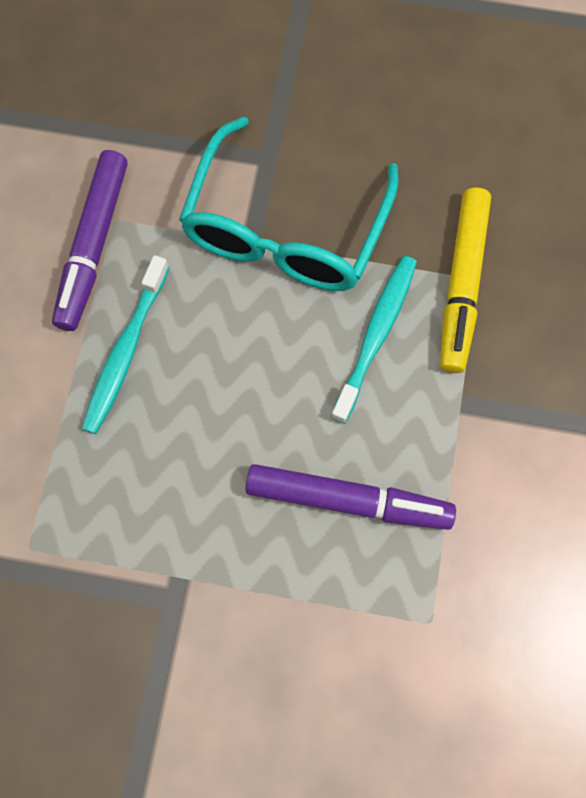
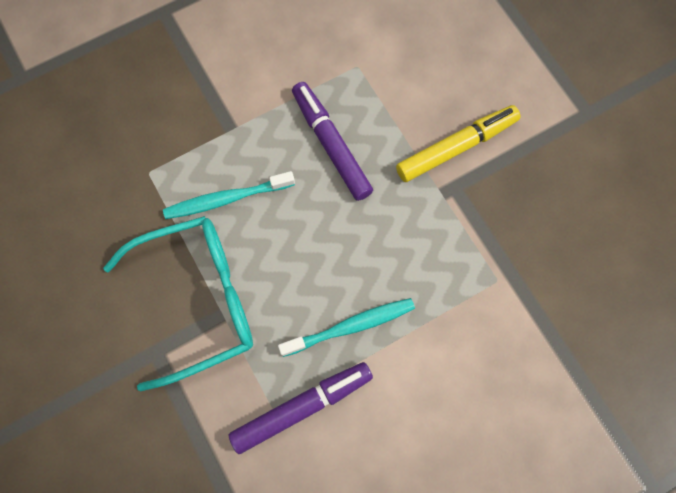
camera: 130 degrees left, 0 degrees up
yellow marker [440,187,491,373] -> yellow marker moved to [396,105,521,182]

